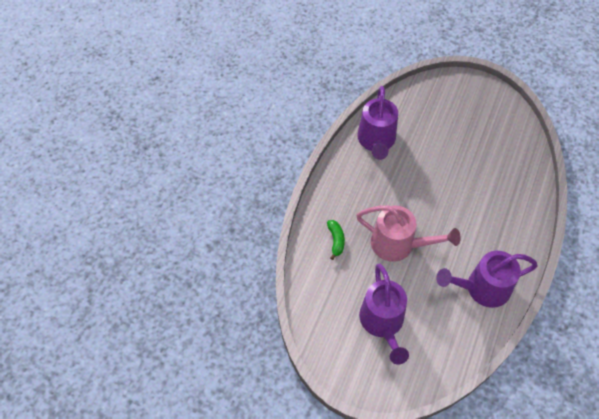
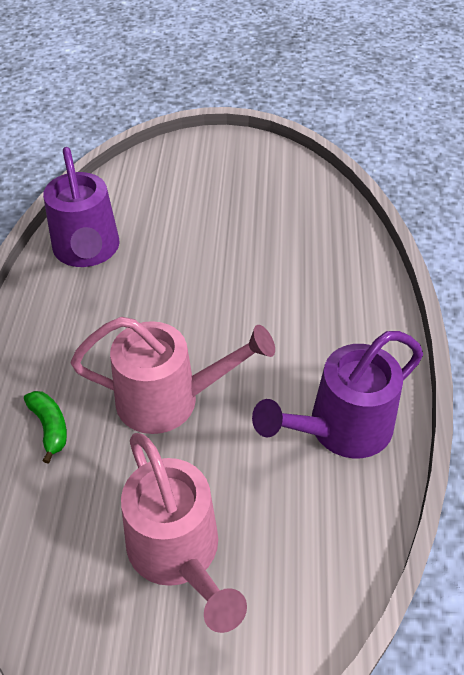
camera: 20 degrees left, 10 degrees down
purple watering can [359,264,409,365] -> pink watering can [121,433,247,633]

